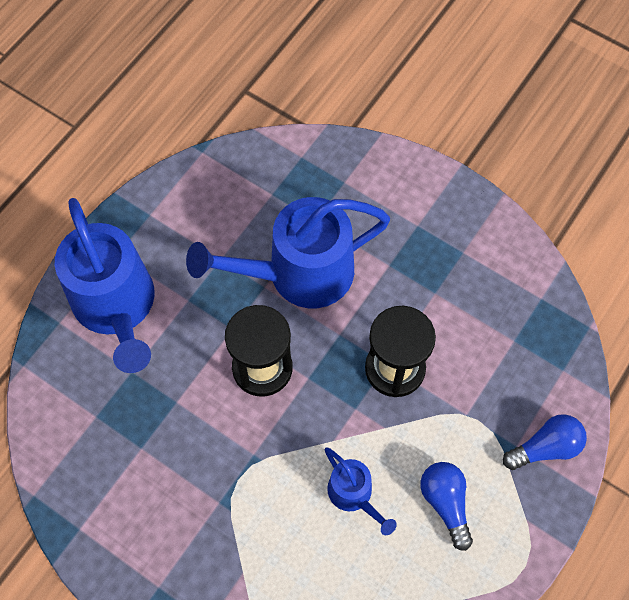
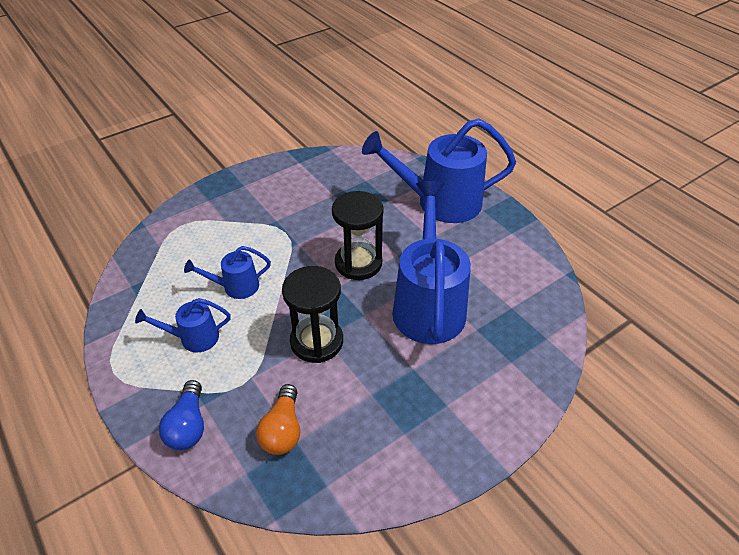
camera: 110 degrees right, 20 degrees down
blue light bulb [420,462,473,551] -> blue watering can [135,298,231,353]
none -> orange light bulb [256,384,300,455]

